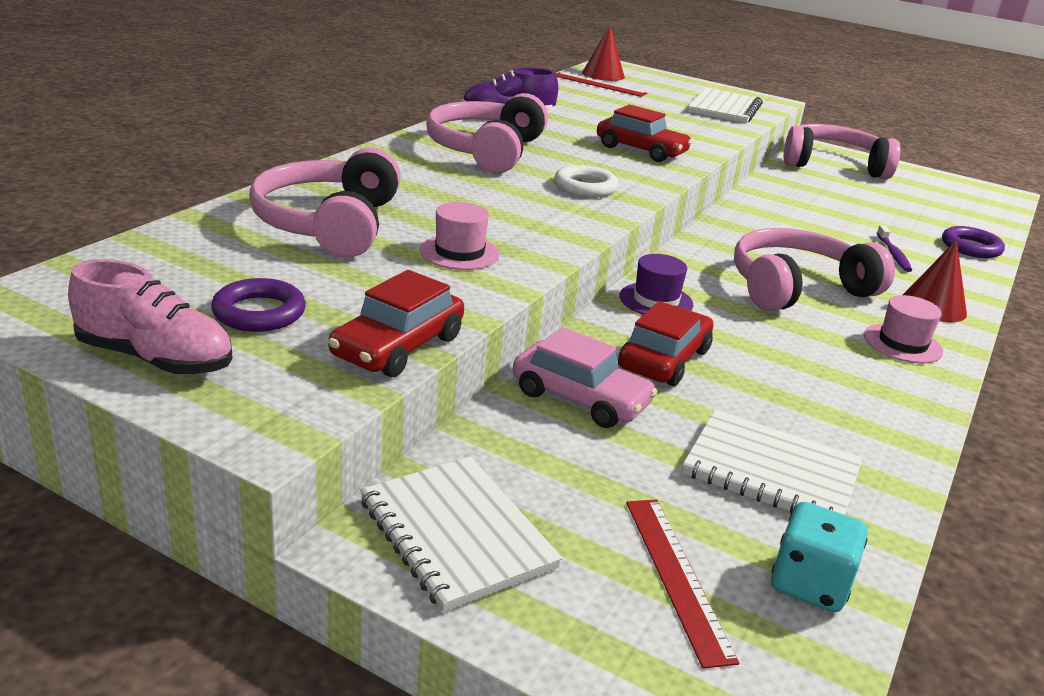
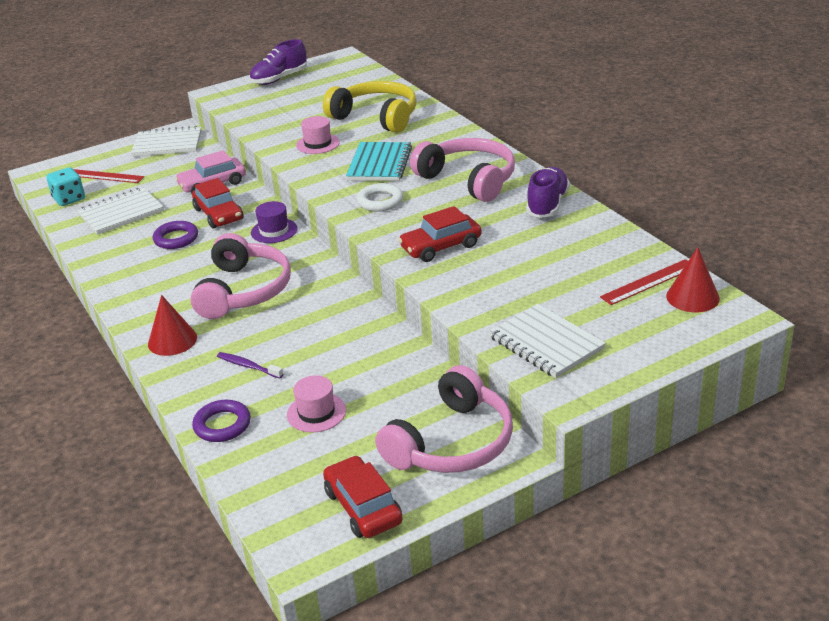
camera: 125 degrees right, 5 degrees up
pink shoe [68,259,233,375] -> purple shoe [249,39,307,85]
purple ring [211,278,306,332] -> purple ring moved to [153,221,198,249]
pink headphones [249,148,401,257] -> yellow headphones [323,81,417,133]
red car [328,270,464,377] -> red car moved to [323,456,403,538]
pink hat [864,295,943,363] -> pink hat moved to [287,375,346,432]
none -> turquoise notebook [346,142,412,181]

